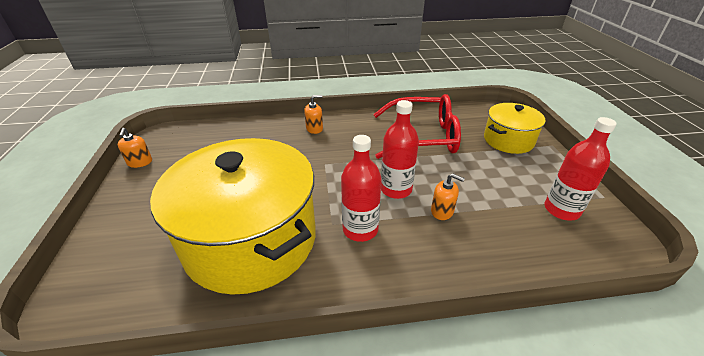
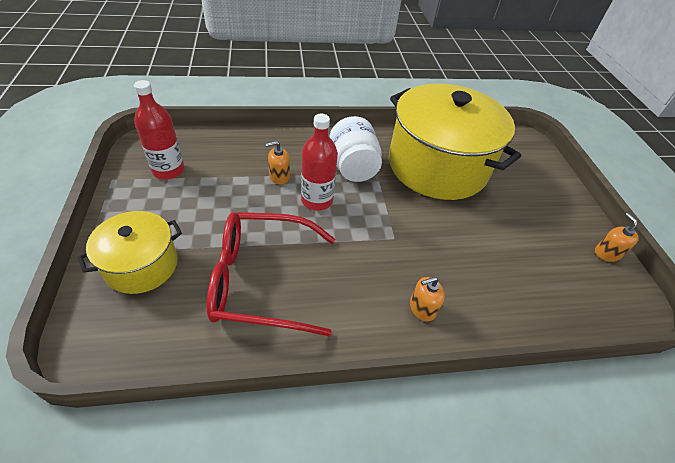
camera: 175 degrees right, 10 degrees up
red bottle [341,135,381,242] -> white jar [329,116,382,182]
orange soap dispenser [431,174,465,220] -> orange soap dispenser turned 45 degrees counterclockwise [265,141,290,185]

